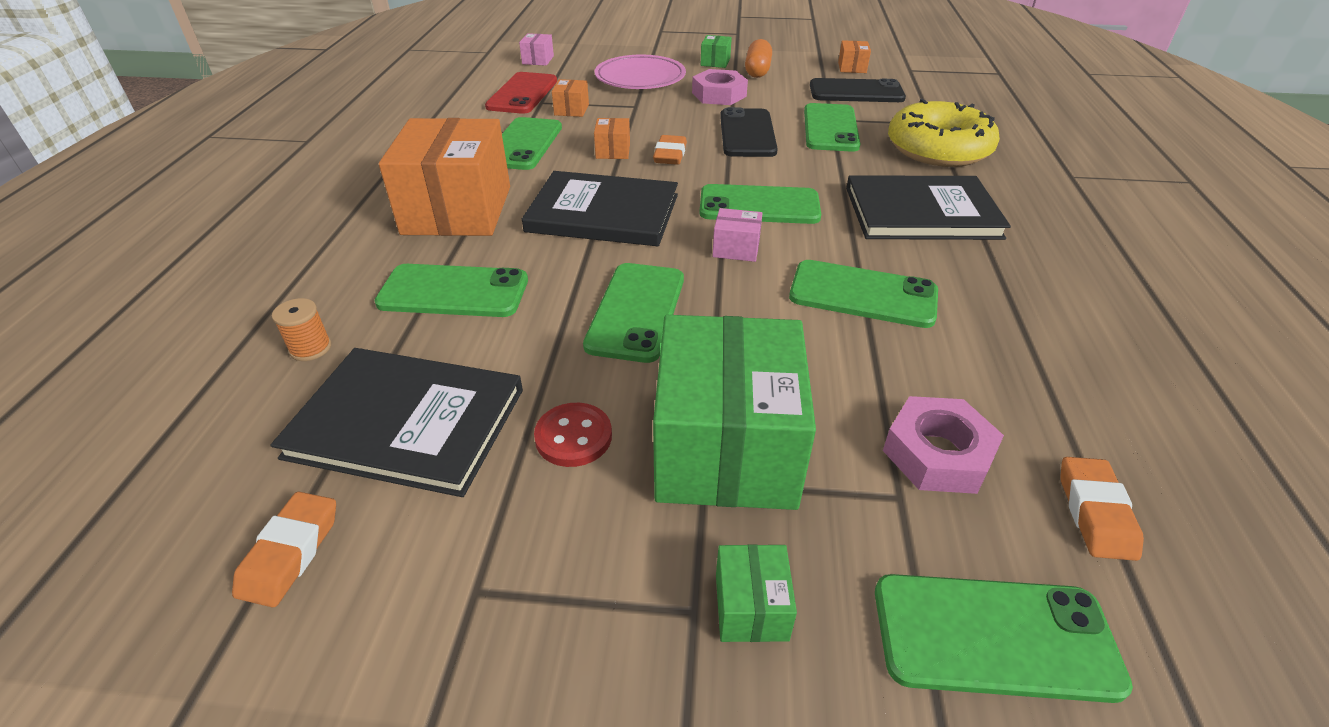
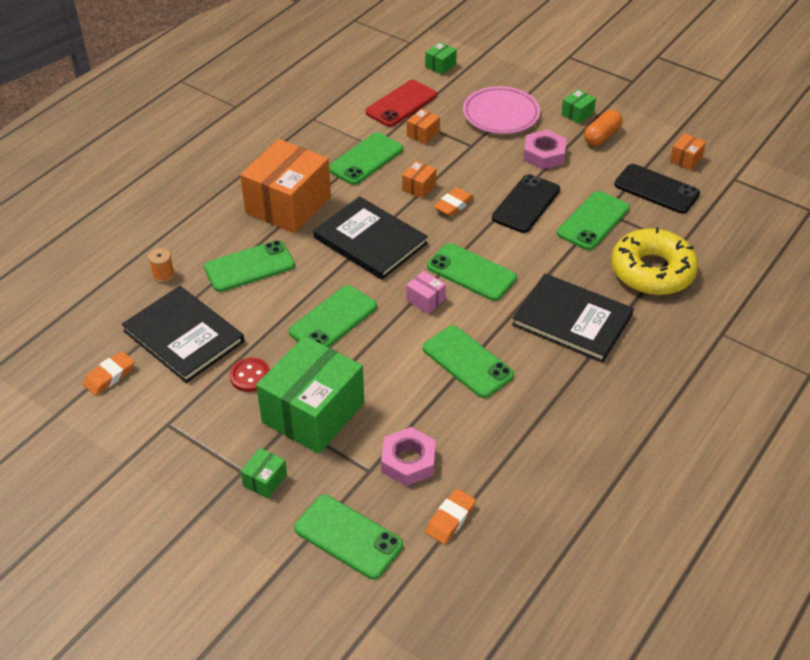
camera: 30 degrees right, 5 degrees up
green phone [374,264,528,317] -> green phone turned 60 degrees counterclockwise [204,240,295,292]
pink box [519,33,554,66] -> green box [425,42,457,75]

